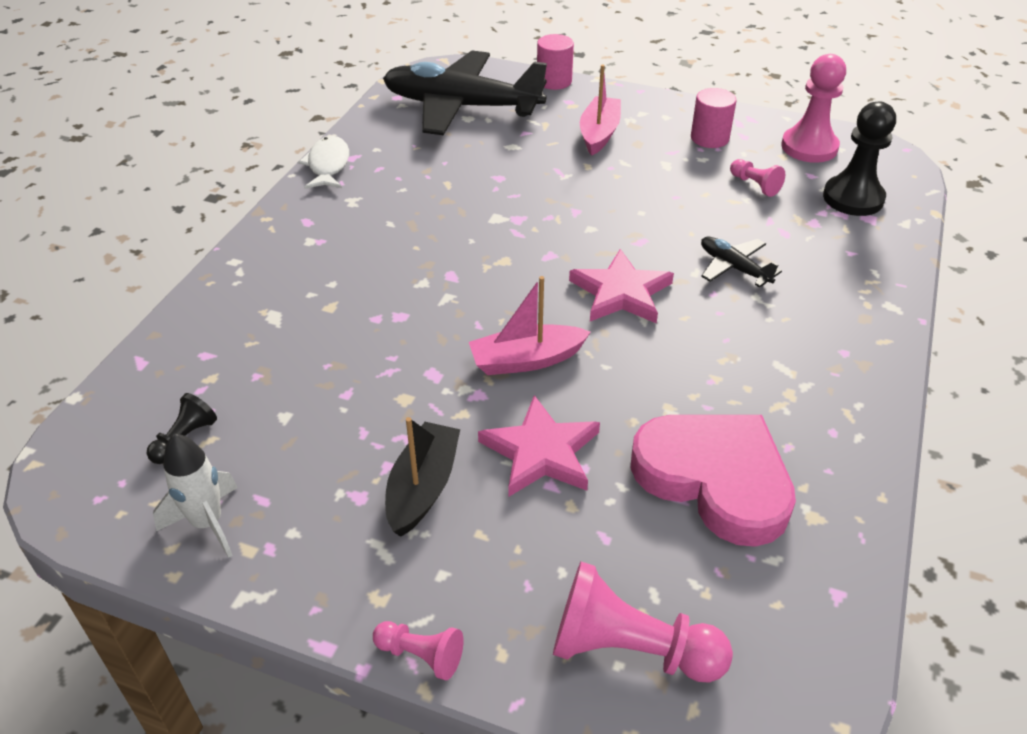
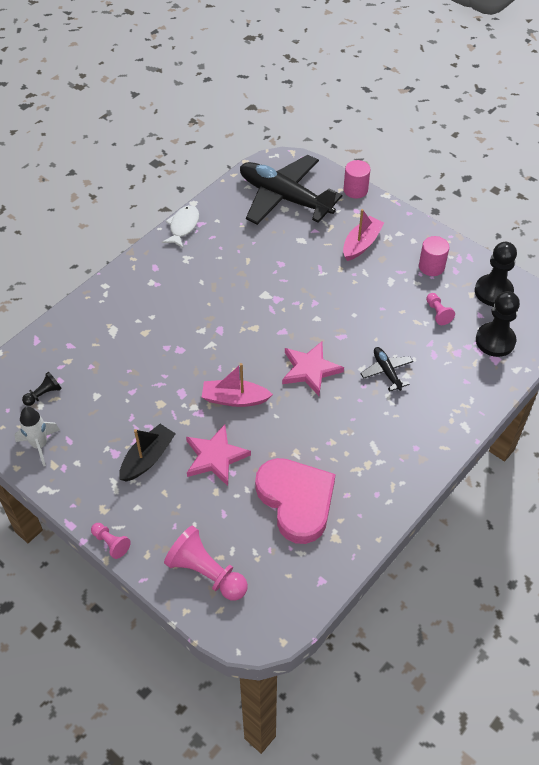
camera: 20 degrees right, 10 degrees up
pink pawn [781,54,846,163] -> black pawn [475,242,517,306]

